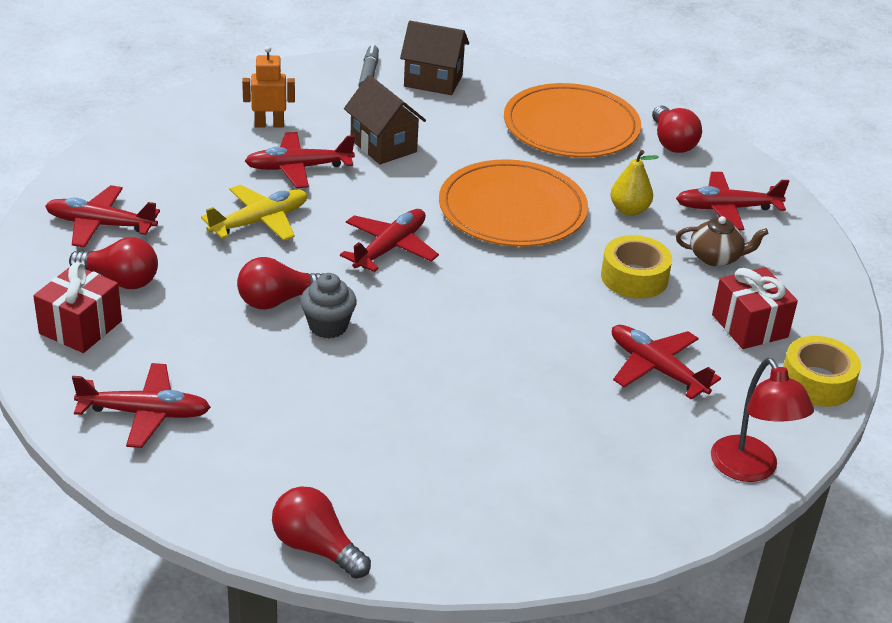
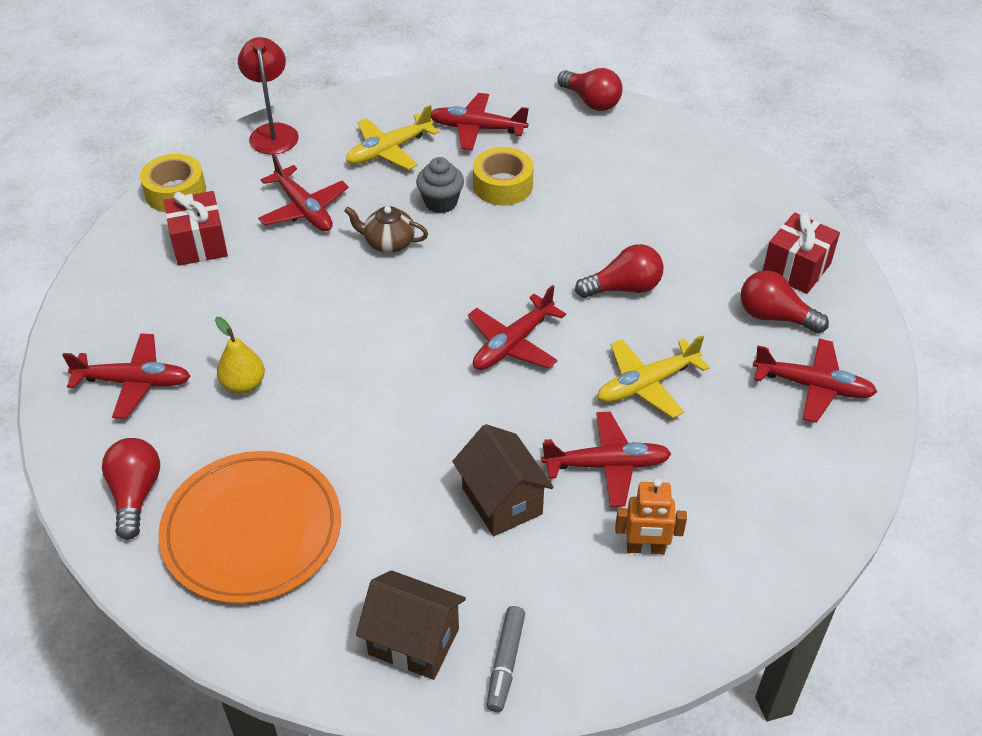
camera: 170 degrees left, 10 degrees up
red plane [72,363,211,448] -> red plane moved to [431,93,529,150]
grey cupcake [300,273,357,339] -> grey cupcake moved to [416,157,464,213]
orange plate [439,159,588,247] -> none
yellow tape [601,235,672,299] -> yellow tape moved to [473,147,534,205]
brown teapot [676,216,769,267] -> brown teapot moved to [344,206,428,253]
none -> yellow plane [346,105,439,170]

